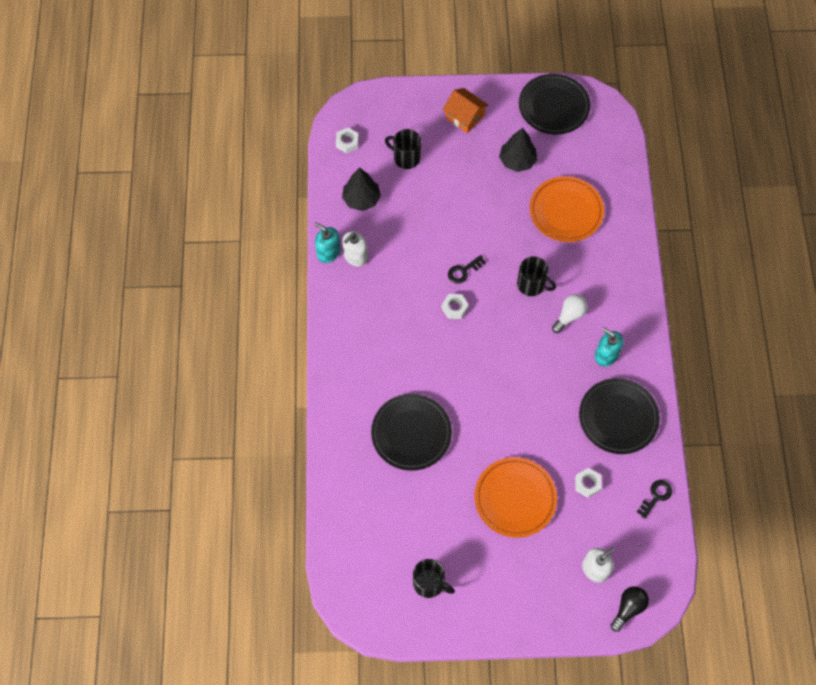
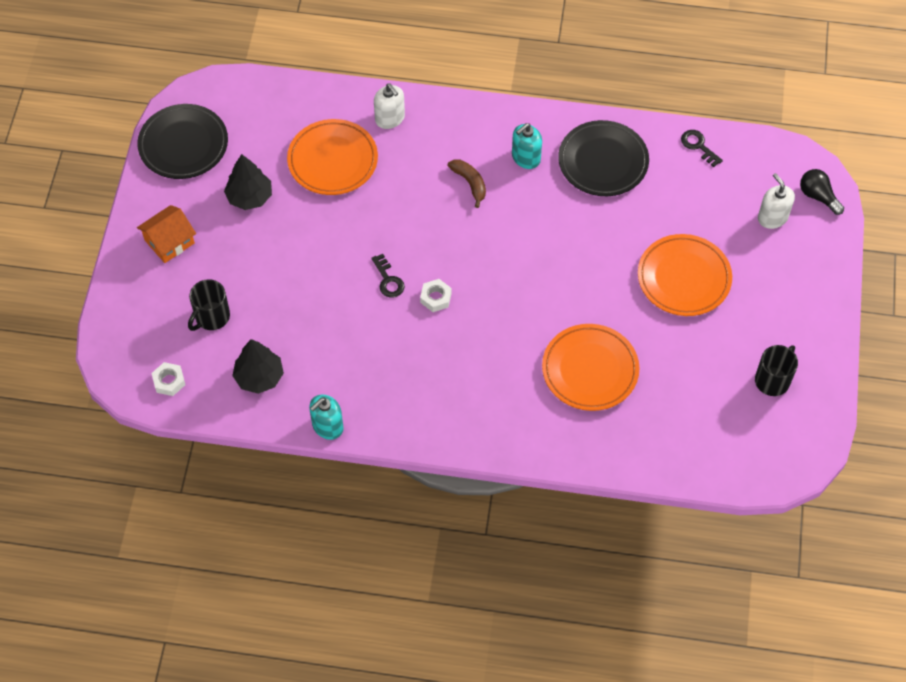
camera: 80 degrees left, 5 degrees down
white soap dispenser [342,231,368,267] -> white soap dispenser moved to [374,84,405,129]
black plate [371,394,452,471] -> orange plate [542,324,639,411]
black mug [517,256,556,296] -> none
white light bulb [552,294,588,333] -> brown banana [447,160,486,208]
white nut [575,468,602,498] -> none

